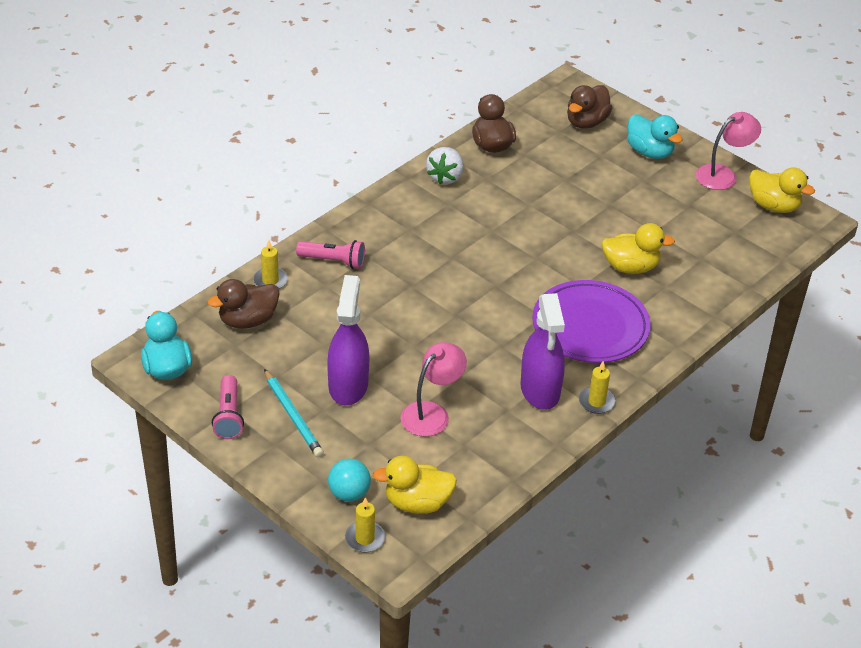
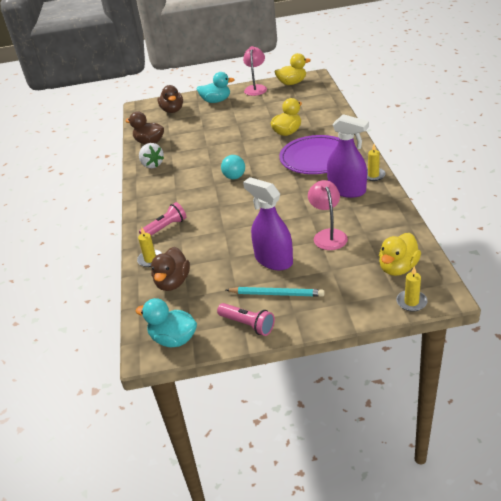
camera: 45 degrees left, 5 degrees down
turquoise ball [328,459,371,502] -> turquoise ball moved to [221,155,245,179]

